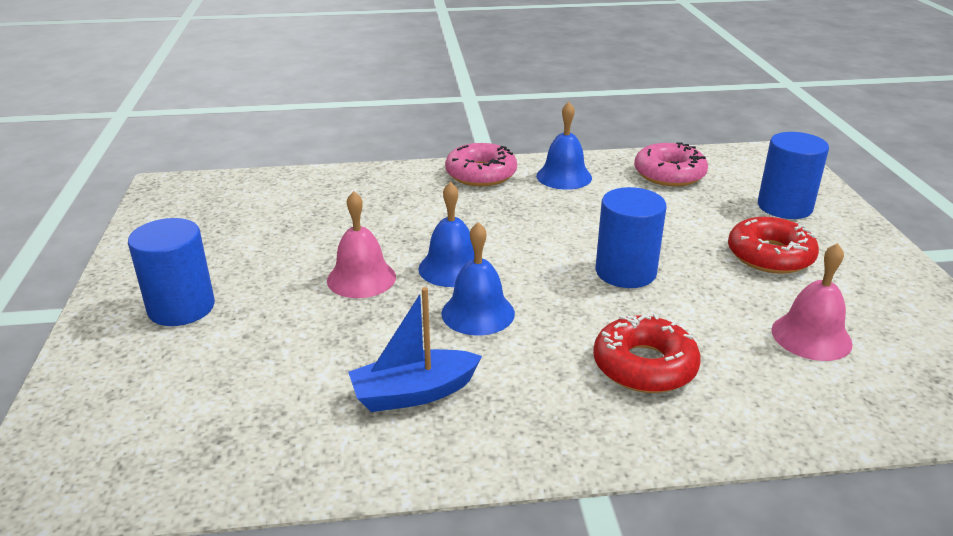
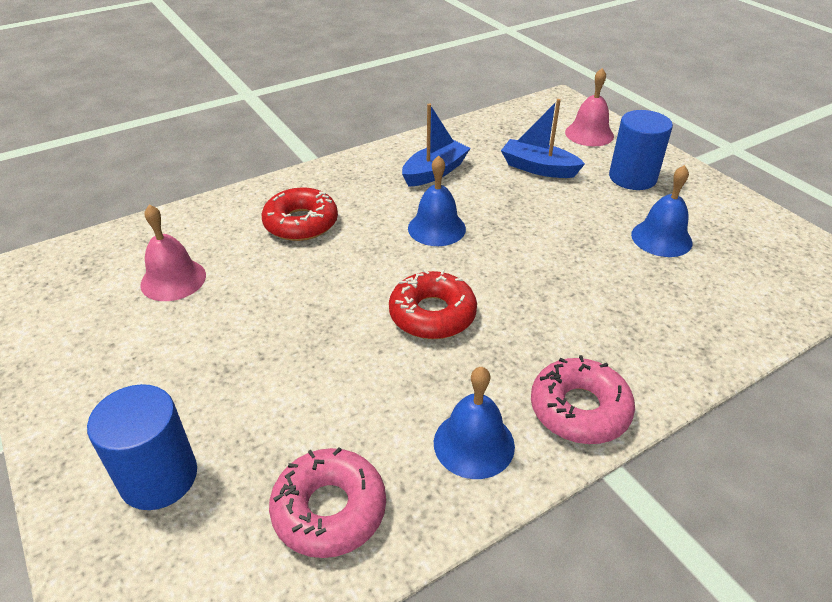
camera: 155 degrees right, 10 degrees up
pink bell [327,191,396,298] -> pink bell moved to [565,68,614,146]
blue bell [418,182,474,287] -> blue bell moved to [631,165,693,257]
blue cylinder [596,187,667,288] -> none
red donut [728,217,819,274] -> red donut moved to [389,269,477,339]
none -> blue boat [501,99,585,178]

